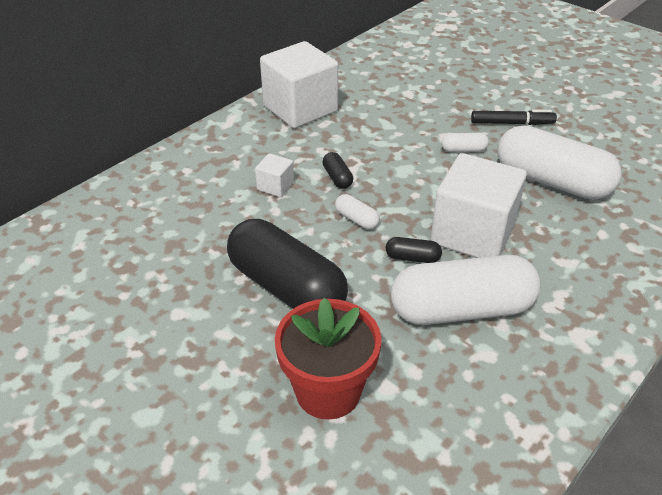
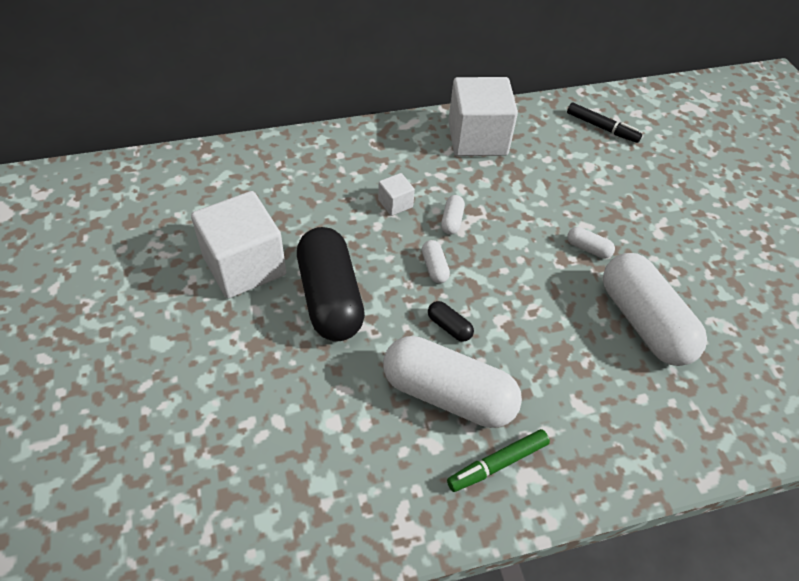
camera: 30 degrees right, 10 degrees up
red flower pot [275,297,381,420] -> none
black capsule [322,152,353,189] -> white capsule [441,195,465,235]
white cube [430,153,527,258] -> white cube moved to [191,191,286,298]
black marker [471,110,557,125] -> black marker moved to [567,103,642,143]
none -> green marker [447,429,550,492]

